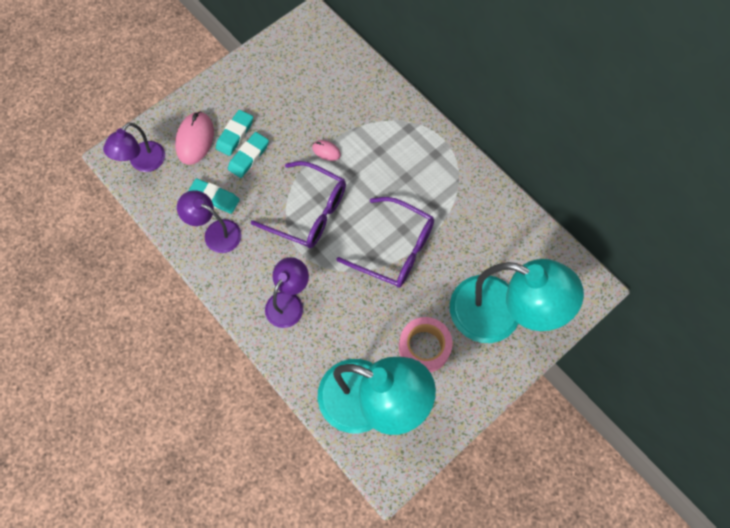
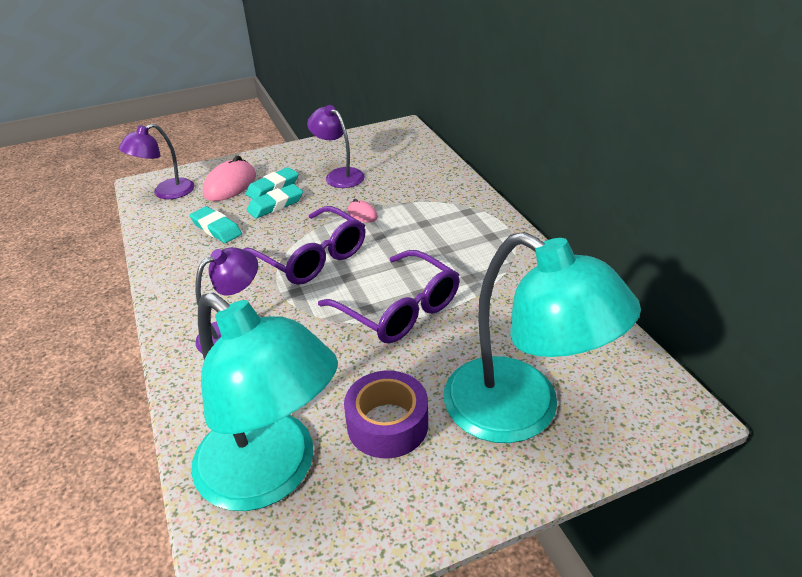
camera: 20 degrees right, 30 degrees down
purple lamp [177,190,241,253] -> purple lamp moved to [307,105,365,188]
pink tape [399,317,453,373] -> purple tape [344,371,428,458]

